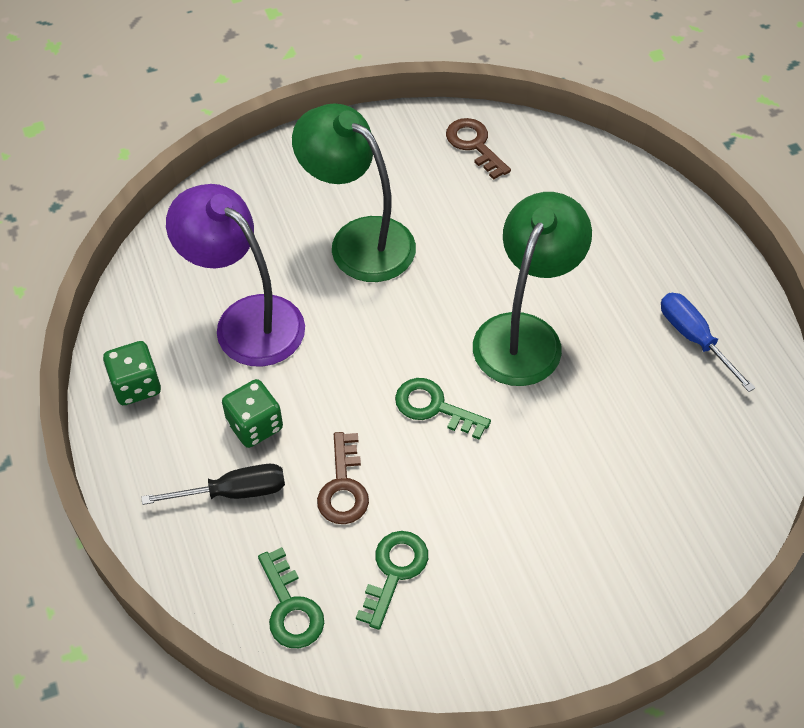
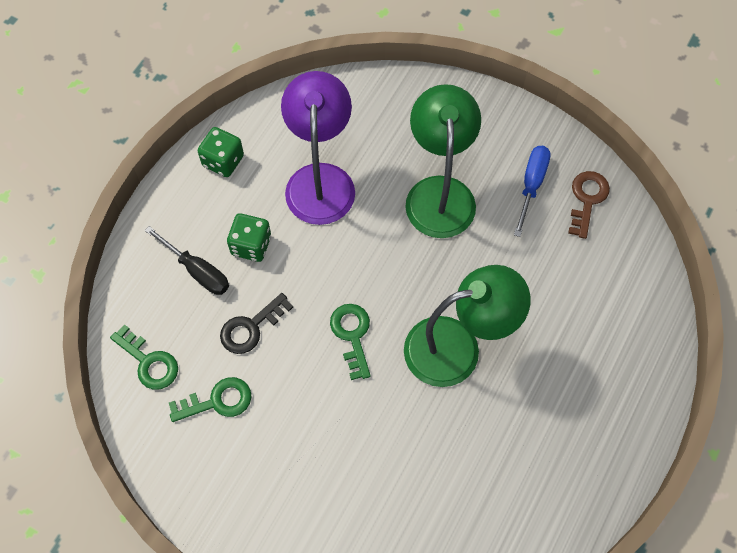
camera: 50 degrees right, 10 degrees up
green key [258,547,324,648] -> green key turned 75 degrees counterclockwise [110,324,178,390]
brown key [317,432,369,524] -> black key [220,293,293,354]
blue screwdriver [661,293,755,392] -> blue screwdriver moved to [514,146,551,237]

